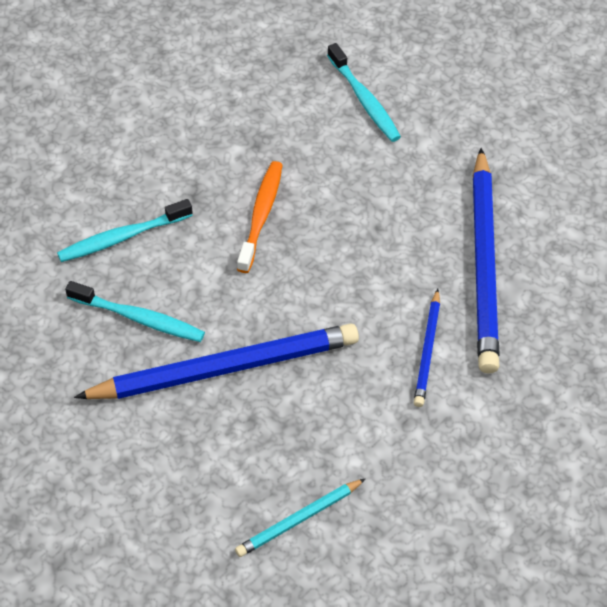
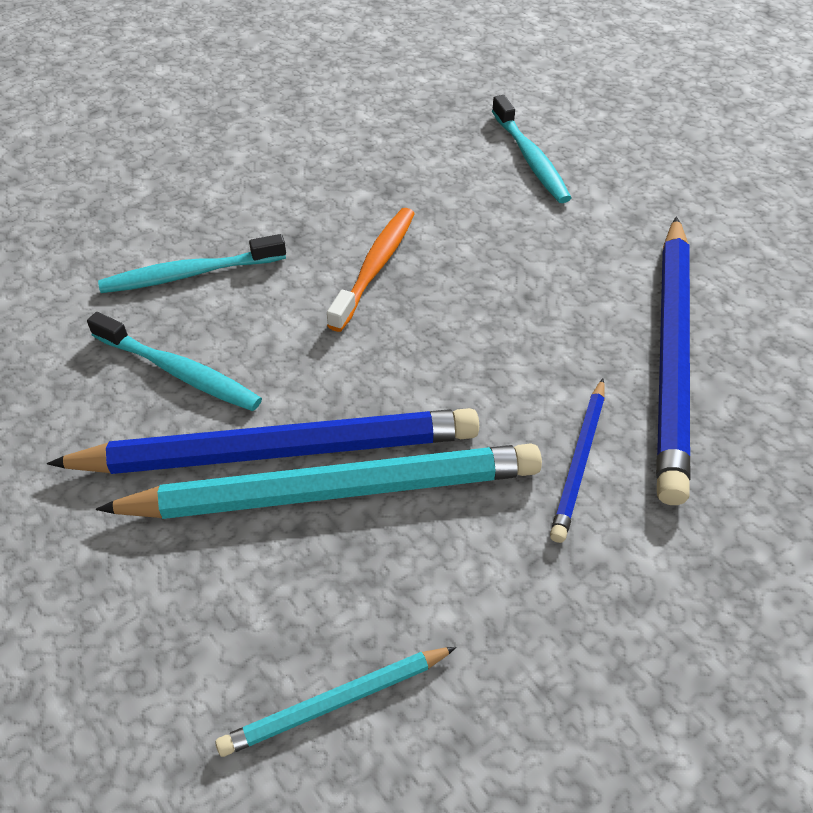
camera: 10 degrees right, 5 degrees down
none -> turquoise pencil [96,443,542,519]

